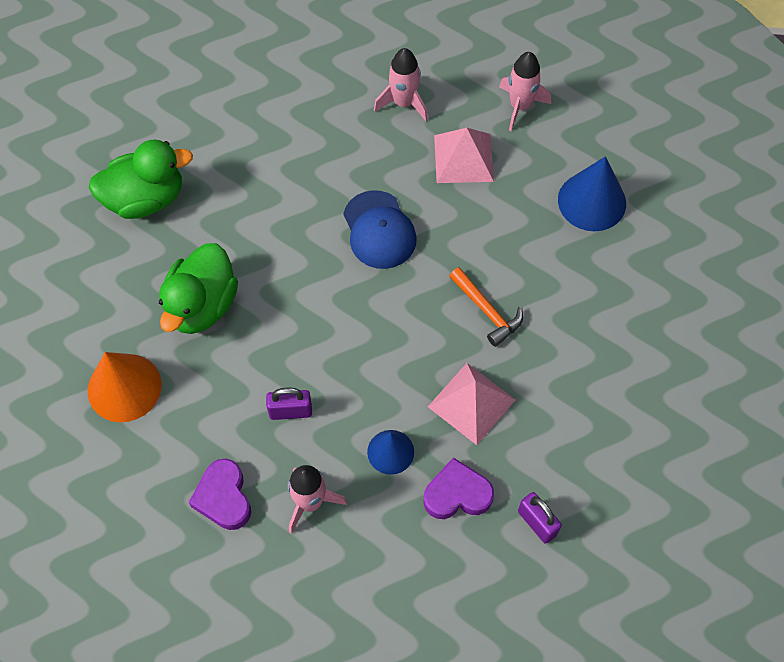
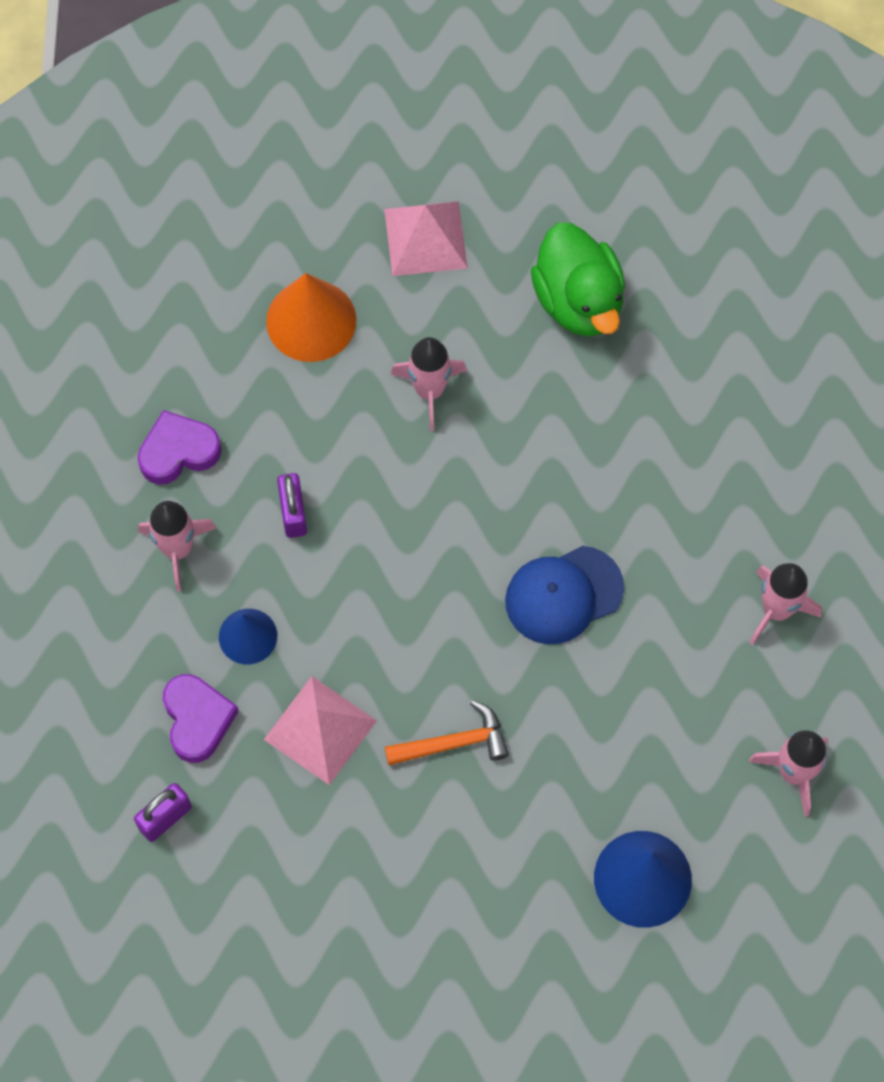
camera: 85 degrees right, 5 degrees up
green duck [159,243,238,334] -> pink rocket [391,337,467,431]
pink pyramid [434,128,494,183] -> pink pyramid moved to [384,201,468,276]
orange hammer [449,267,523,347] -> orange hammer turned 150 degrees counterclockwise [385,700,509,765]

